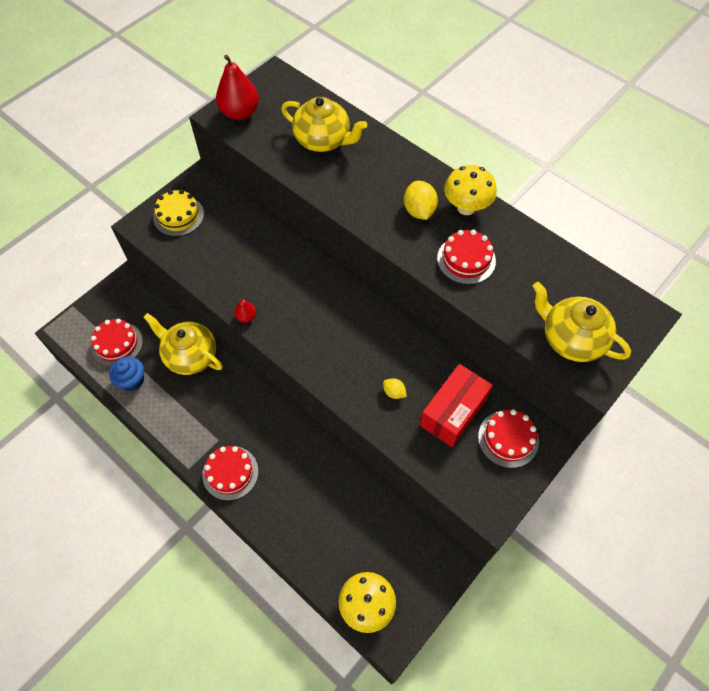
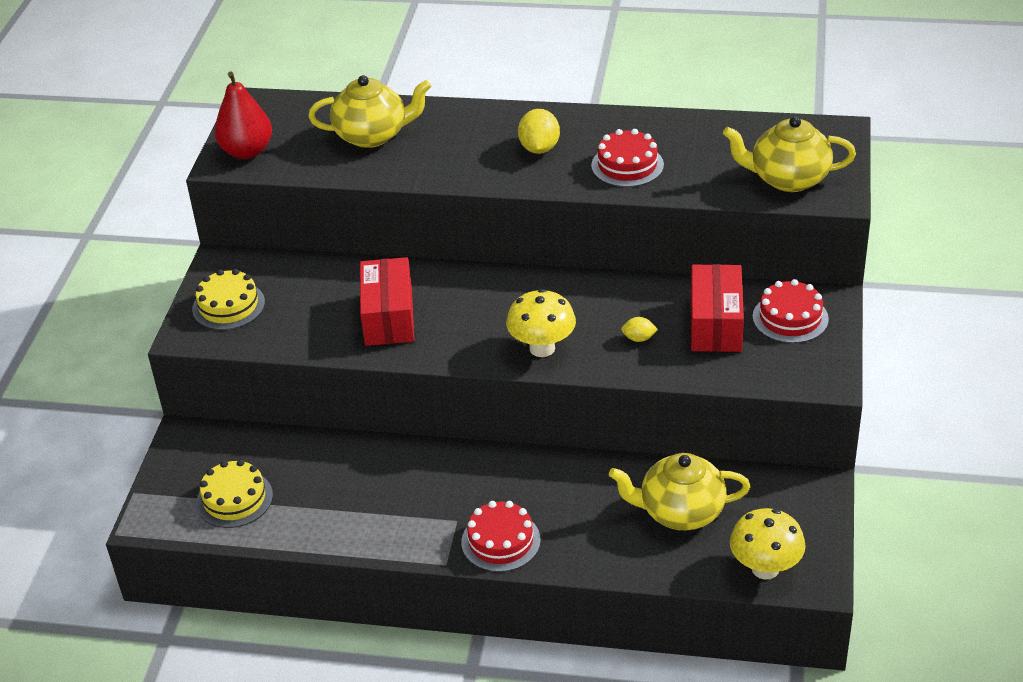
camera: 30 degrees left, 20 degrees down
red cake [91,319,143,367] -> yellow cake [196,459,273,528]
blue cupcake [109,356,144,391] -> none
yellow teapot [143,313,223,375] -> yellow teapot moved to [609,453,750,530]
red pear [234,299,256,322] -> none
yellow lemon [404,181,438,220] -> yellow lemon turned 45 degrees clockwise [518,109,560,154]
yellow mushroom [444,165,497,215] -> yellow mushroom moved to [506,289,576,357]
none -> red box [360,257,414,346]

